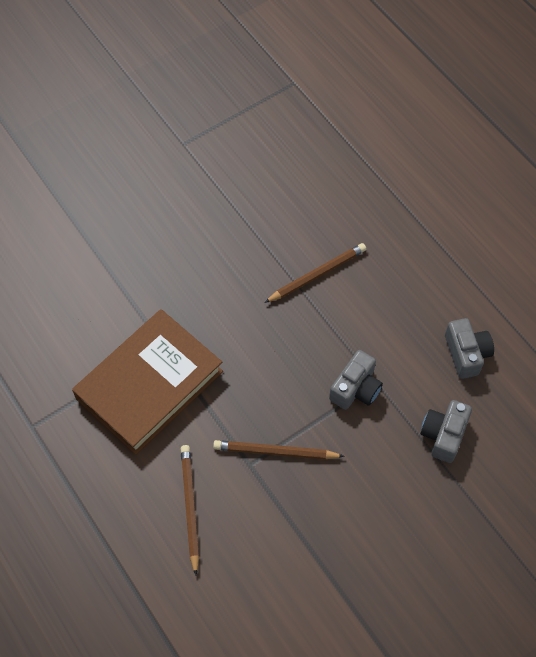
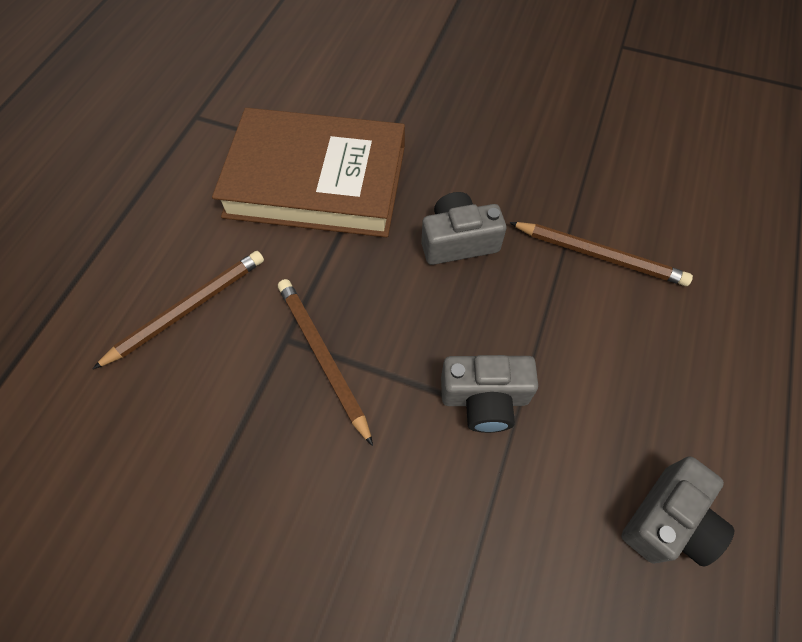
camera: 55 degrees right, 0 degrees up
grey camera [420,400,472,463] -> grey camera moved to [421,192,506,265]

